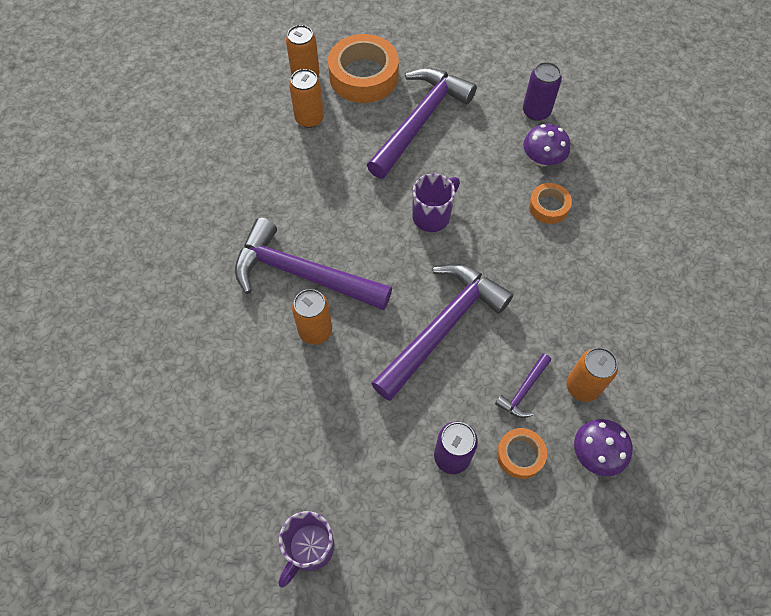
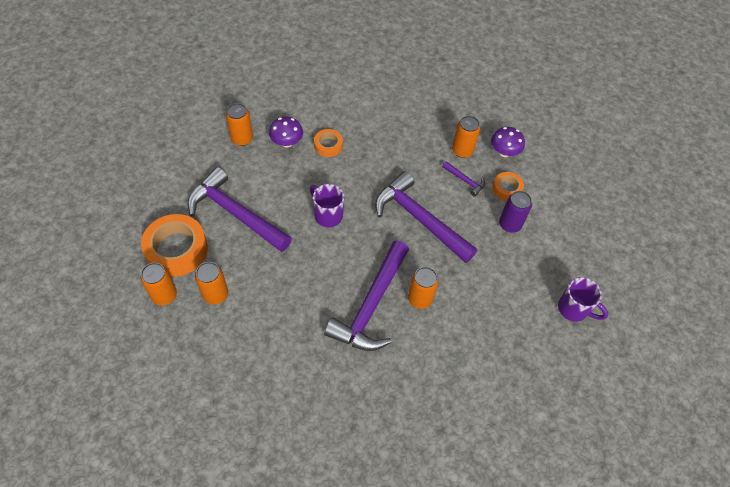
camera: 90 degrees left, 5 degrees down
purple can [523,62,562,121] -> orange can [226,103,253,146]

